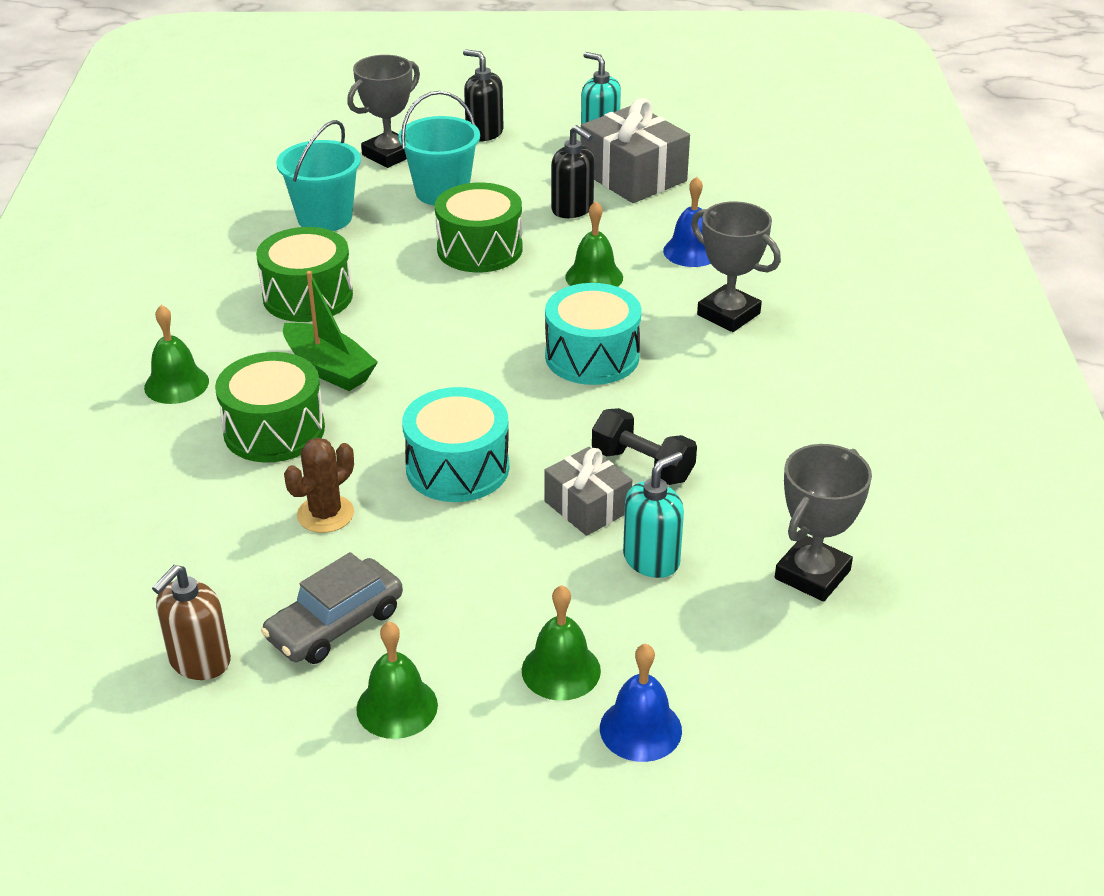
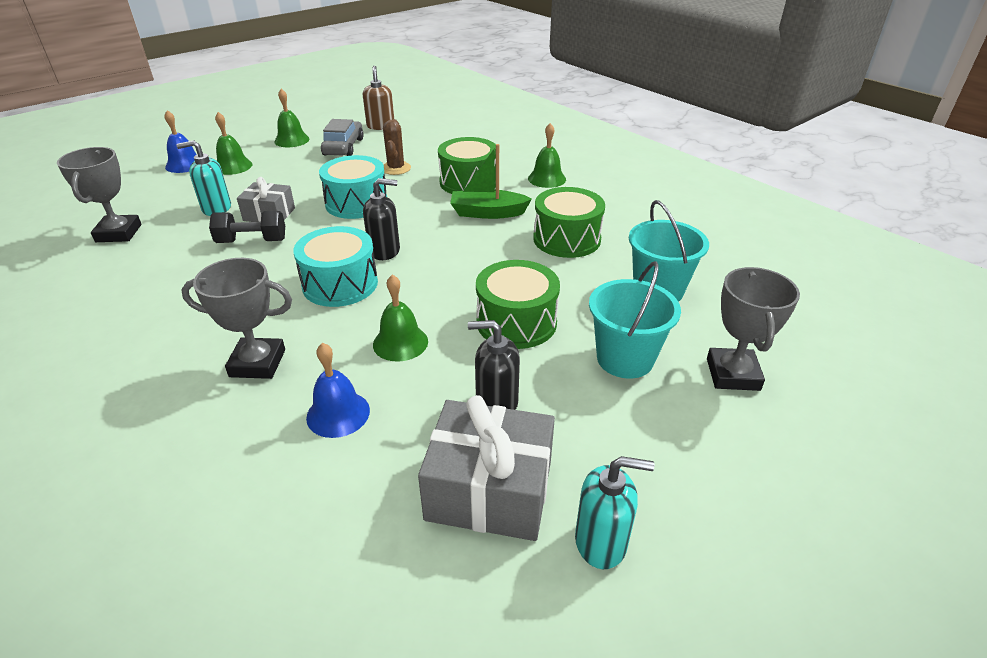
camera: 140 degrees right, 0 degrees up
black soap dispenser [463,49,504,141] -> black soap dispenser moved to [363,178,400,260]
turquoise soap dispenser [623,452,684,578] -> turquoise soap dispenser turned 75 degrees clockwise [176,140,231,216]

